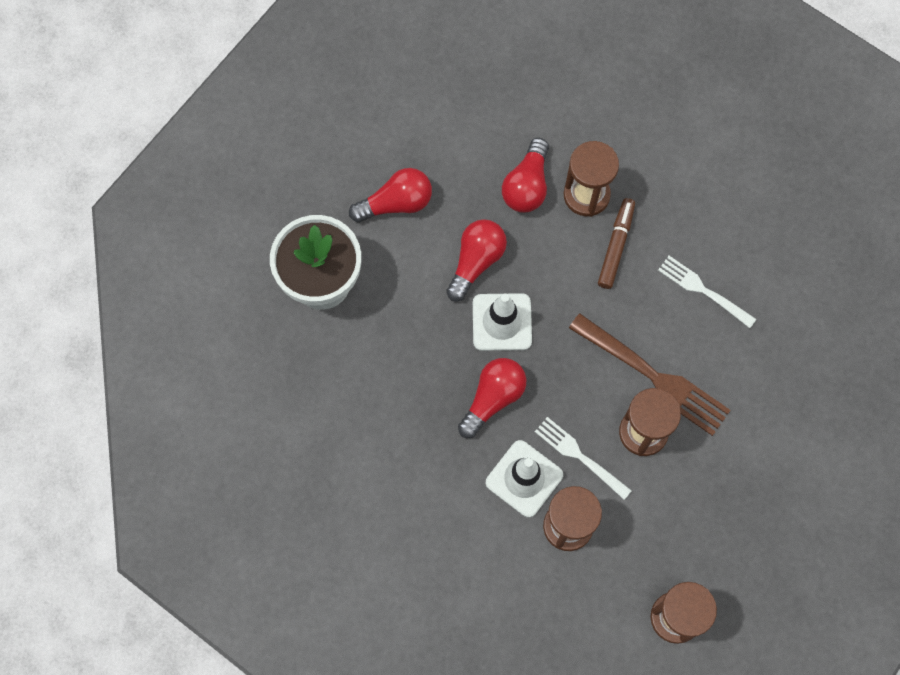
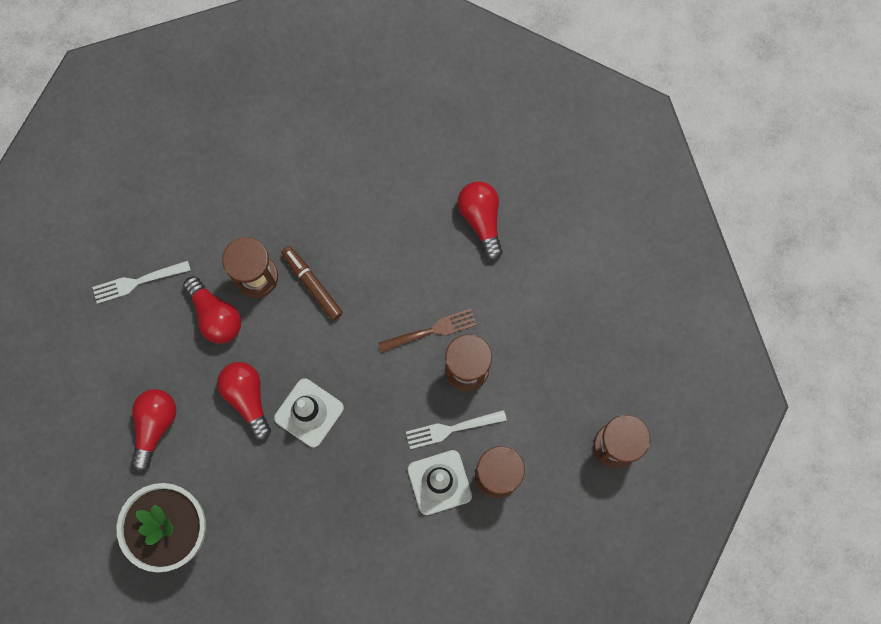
camera: 55 degrees left, 5 degrees up
red light bulb [458,358,526,438] -> red light bulb moved to [458,181,503,261]
brown fork [569,313,731,436] -> brown fork [378,309,476,353], size x0.62
white fork [658,256,756,328] -> white fork moved to [92,261,191,304]

